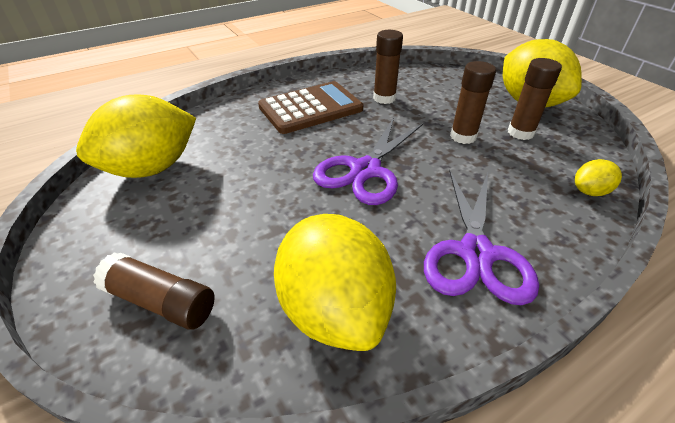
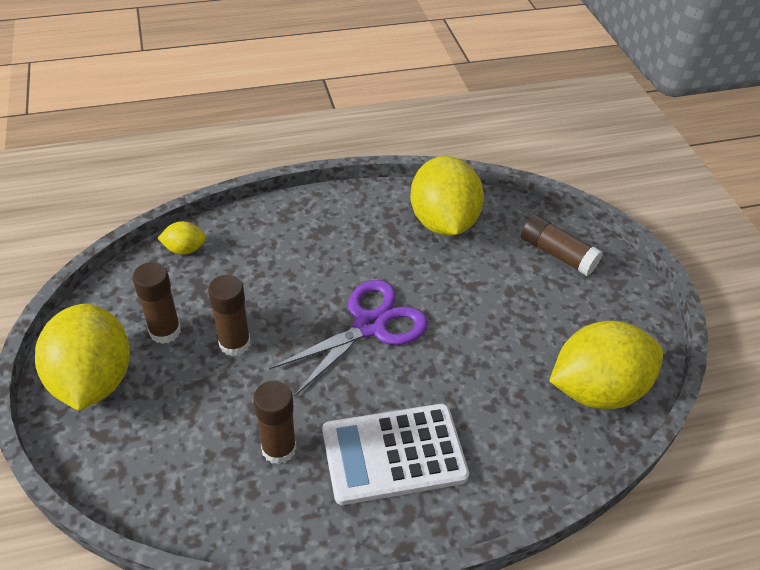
camera: 165 degrees left, 5 degrees up
brown calculator [258,81,363,134] -> white calculator [323,404,469,505]
purple scissors [424,170,539,305] -> none

